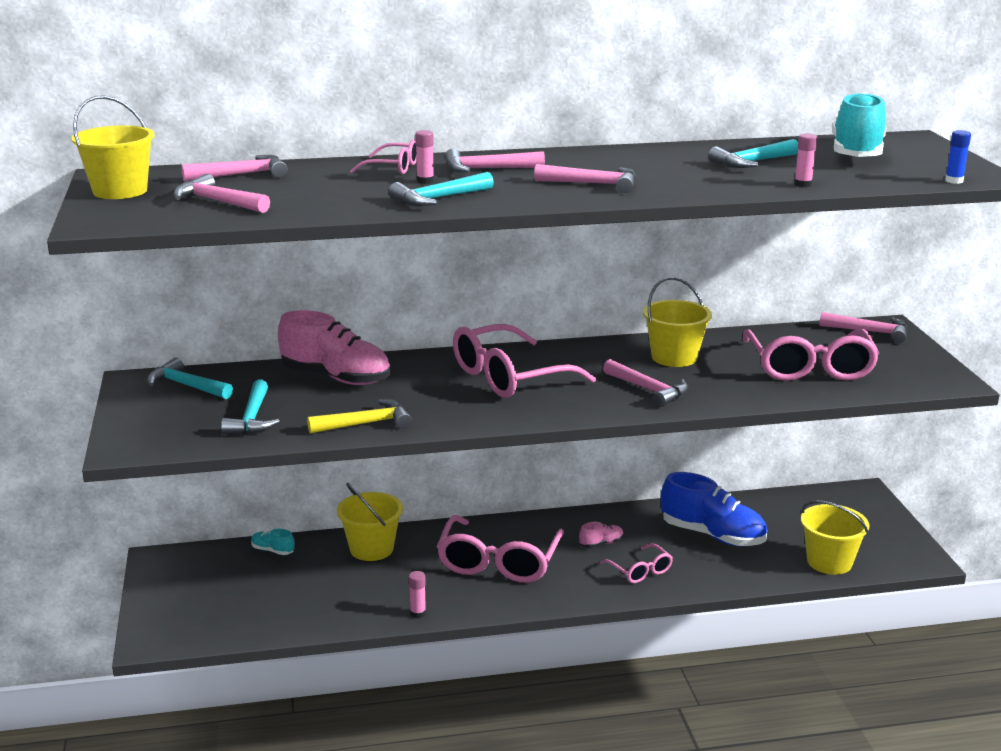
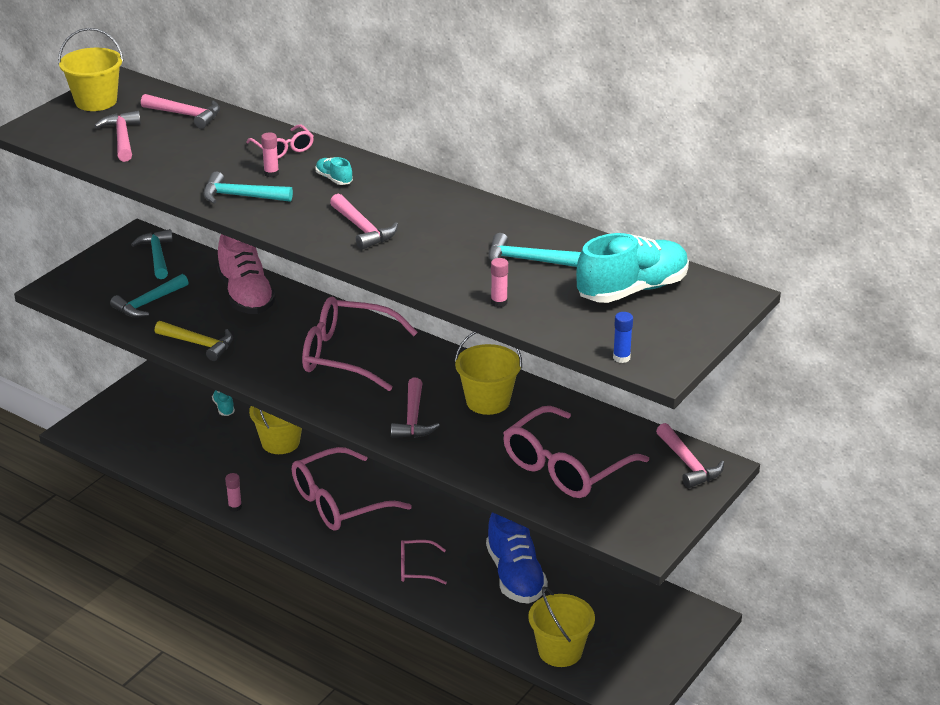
camera: 45 degrees right, 10 degrees up
pink hammer [445,149,545,173] -> turquoise shoe [315,157,353,185]
pink shoe [579,522,624,548] -> none
pink glasses [600,543,673,583] -> pink glasses turned 75 degrees clockwise [401,540,447,584]

